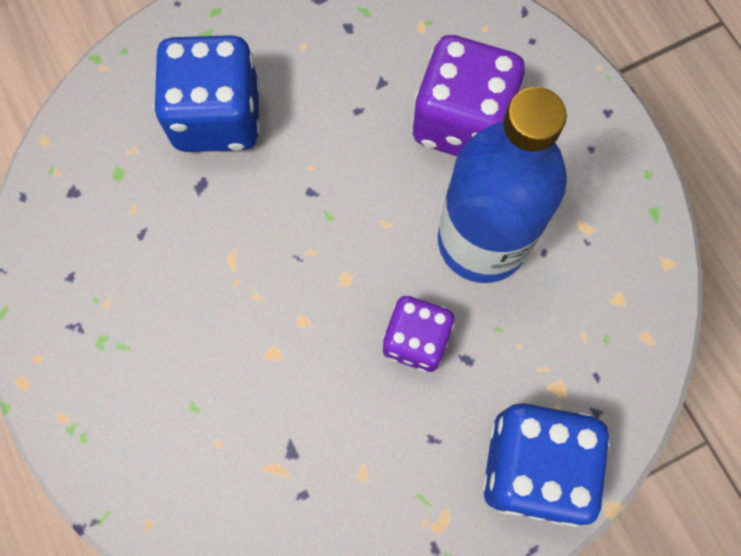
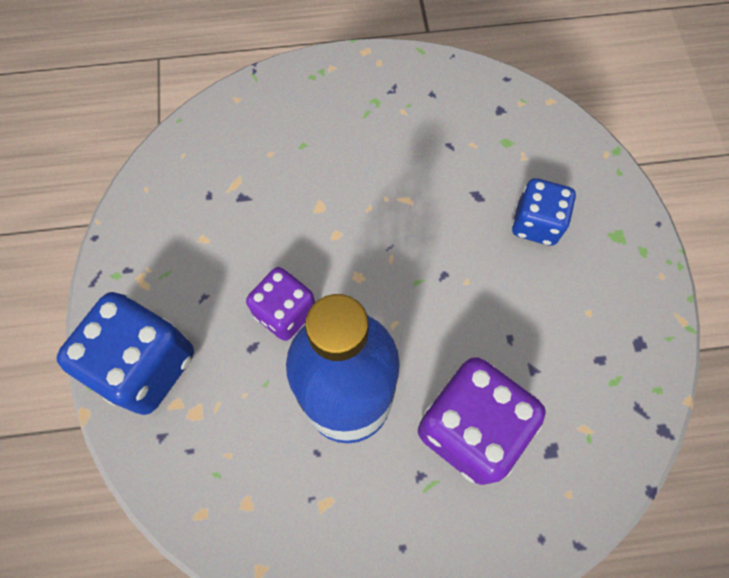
camera: 110 degrees right, 5 degrees down
blue dice [153,35,260,152] -> blue dice [512,178,576,246], size x0.62

